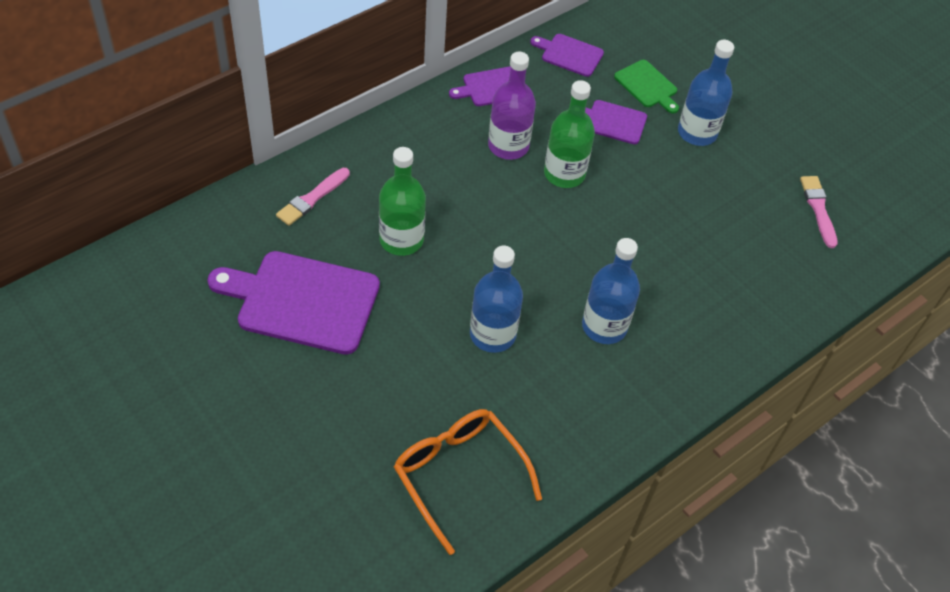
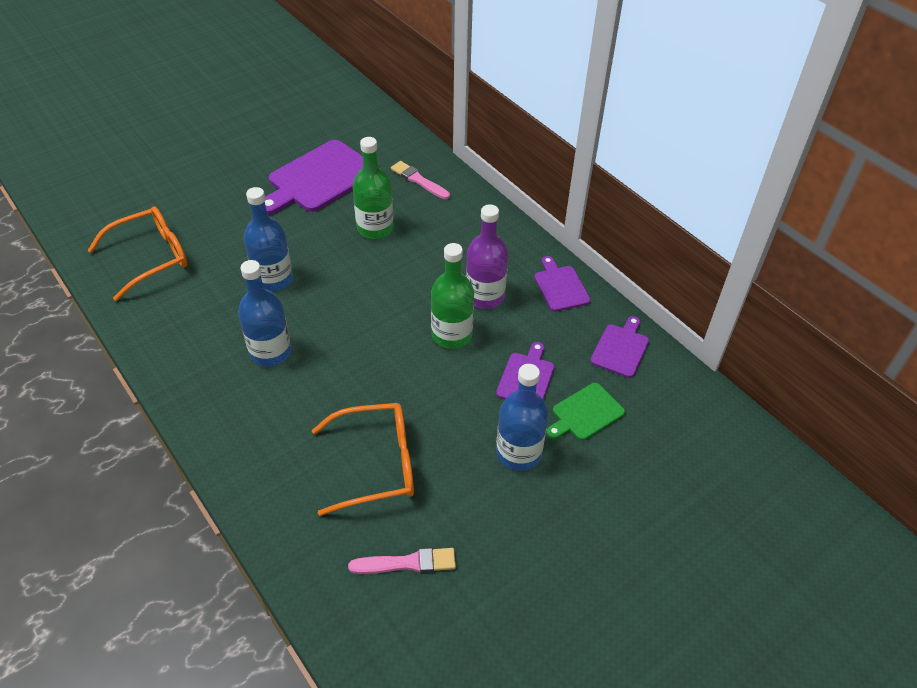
camera: 95 degrees right, 5 degrees down
purple cutting board [207,251,380,355] -> purple cutting board turned 150 degrees counterclockwise [265,140,363,215]
none -> orange glasses [312,403,414,516]

